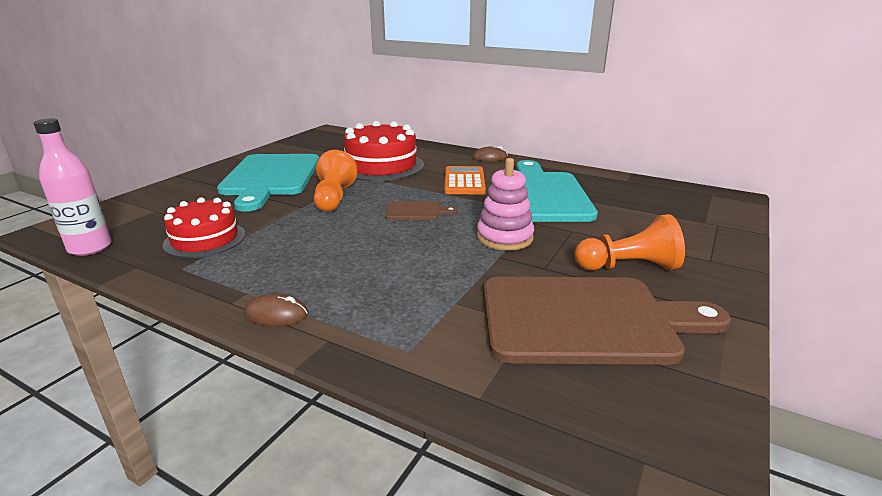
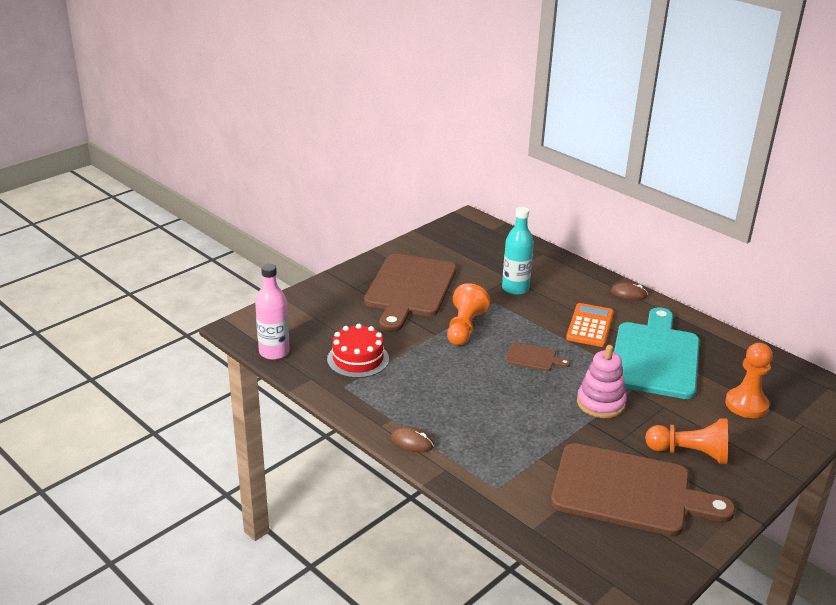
camera: 15 degrees right, 5 degrees up
turquoise cutting board [217,154,319,212] -> brown cutting board [364,254,457,332]
red cake [344,121,424,181] -> turquoise bottle [502,207,534,295]
none -> orange pawn [725,343,773,418]

